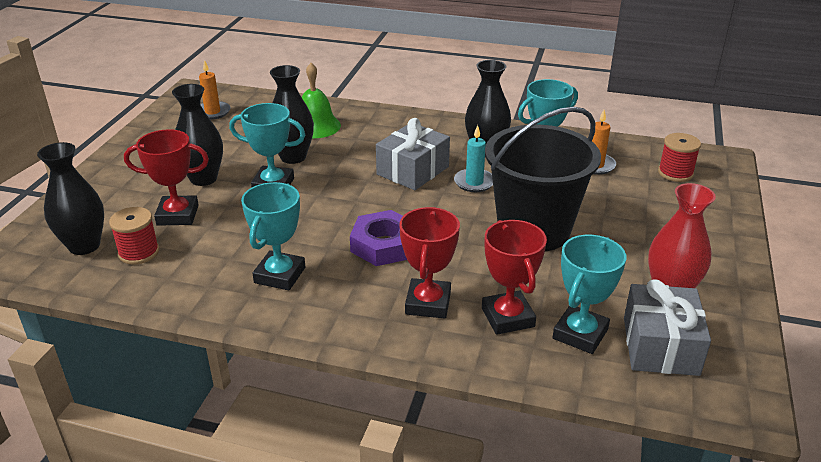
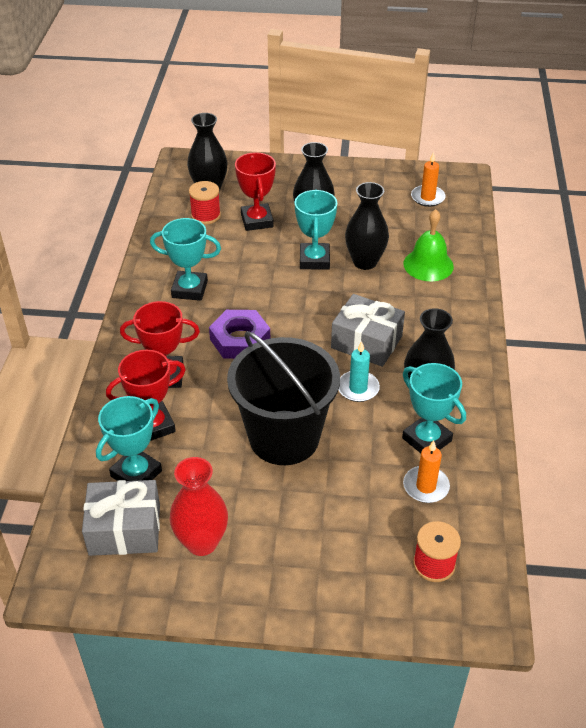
camera: 80 degrees right, 10 degrees up
turquoise trophy [553,235,626,354] -> turquoise trophy turned 75 degrees counterclockwise [96,396,162,481]

